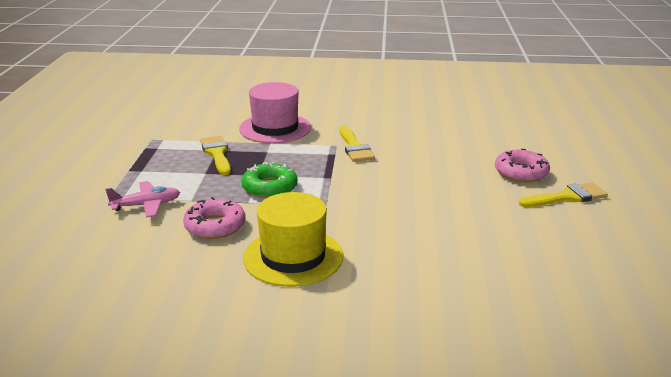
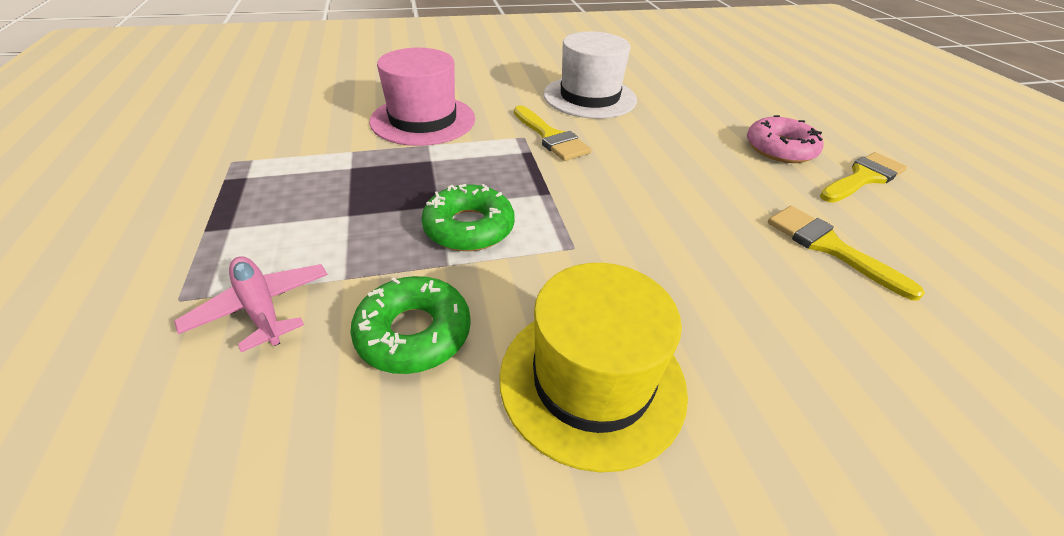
camera: 20 degrees left, 15 degrees up
pink plane [105,181,180,218] -> pink plane turned 90 degrees counterclockwise [174,256,328,352]
pink donut [183,197,246,239] -> green donut [350,276,471,374]
yellow brush [200,136,231,175] -> yellow brush moved to [768,206,925,301]
none -> white hat [543,31,637,119]

